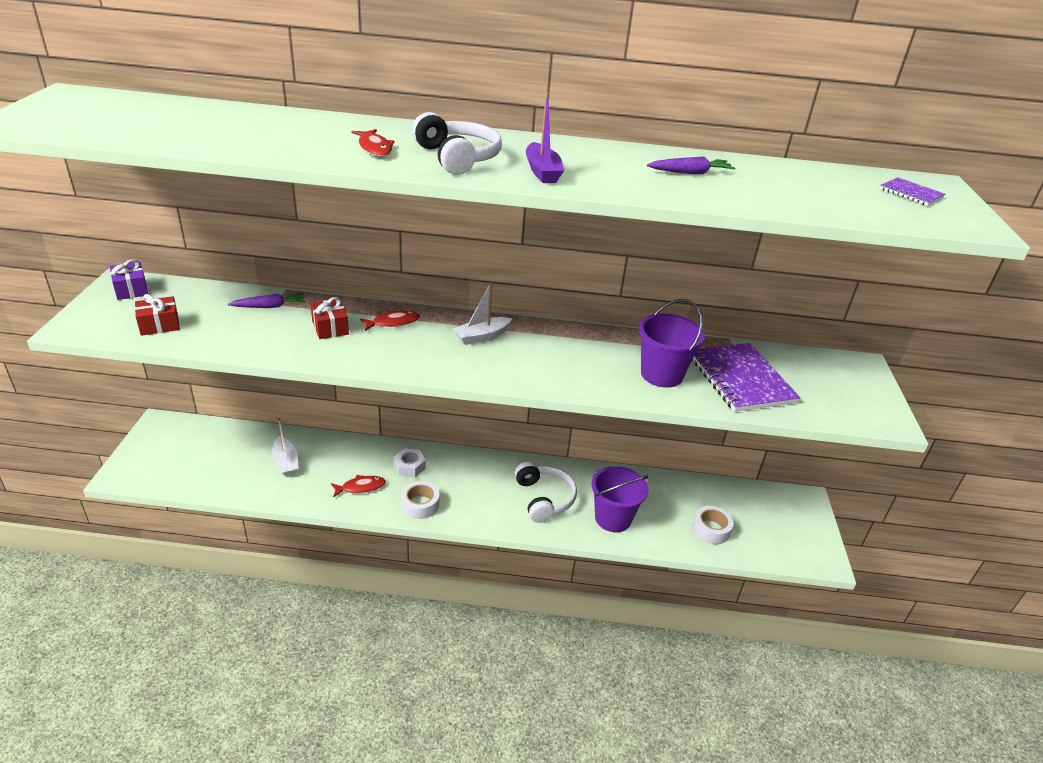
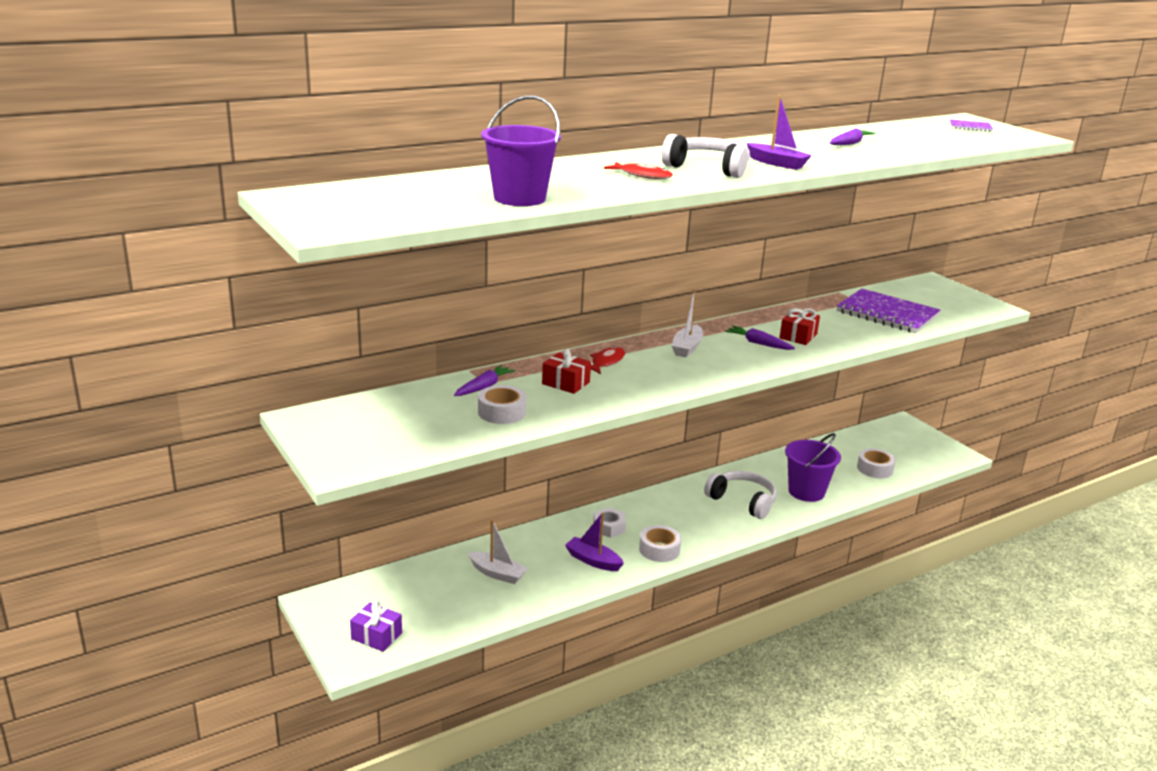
camera: 35 degrees left, 10 degrees down
purple gift [110,259,148,300] -> purple gift moved to [350,601,402,652]
red gift [135,294,180,336] -> red gift moved to [780,308,820,345]
red fish [331,475,386,498] -> purple boat [565,512,624,571]
purple bucket [639,299,705,388] -> purple bucket moved to [481,95,561,206]
none -> white tape [478,385,526,424]
none -> purple carrot [725,326,795,350]

